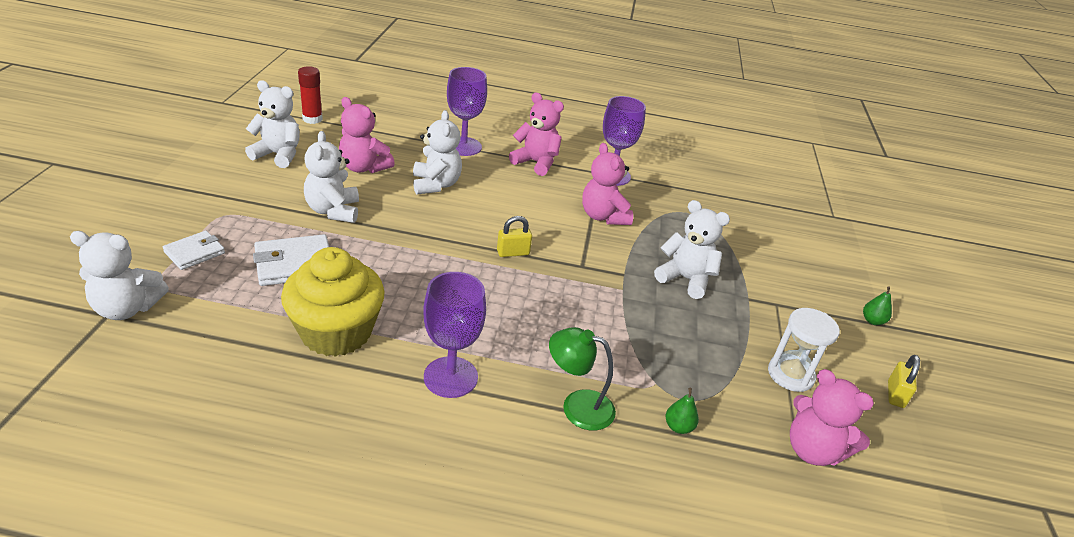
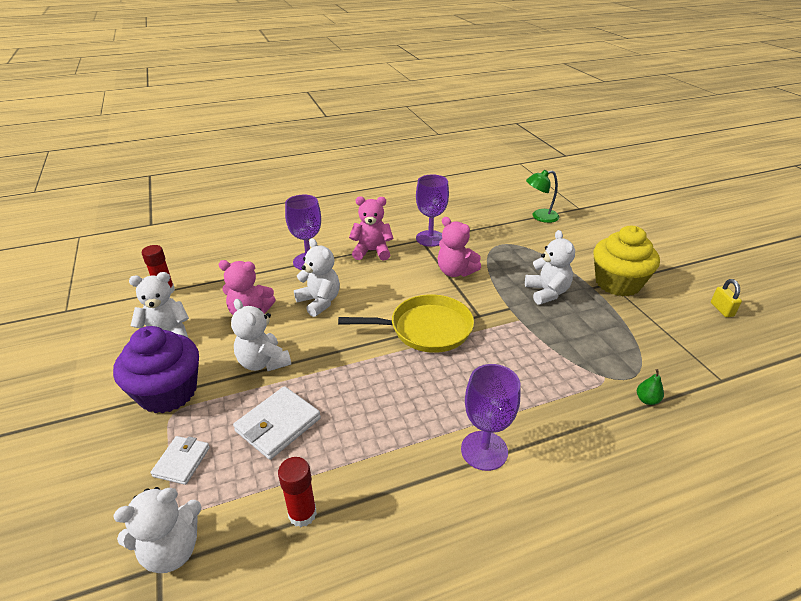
camera: 25 degrees left, 0 degrees up
yellow cupcake [281,247,385,357] -> yellow cupcake moved to [594,226,660,296]
yellow padlock [497,216,532,257] -> yellow pan [338,294,474,353]
green lamp [549,327,616,431] -> green lamp moved to [526,170,559,223]
white teddy bear [654,200,730,299] -> white teddy bear turned 75 degrees clockwise [525,230,575,305]
white hourglass [768,308,840,392] -> none
pink teddy bear [790,369,874,466] -> none
green pear [863,286,892,325] -> none
none -> purple cupcake [113,326,199,413]
none -> red glue stick [278,457,317,527]

